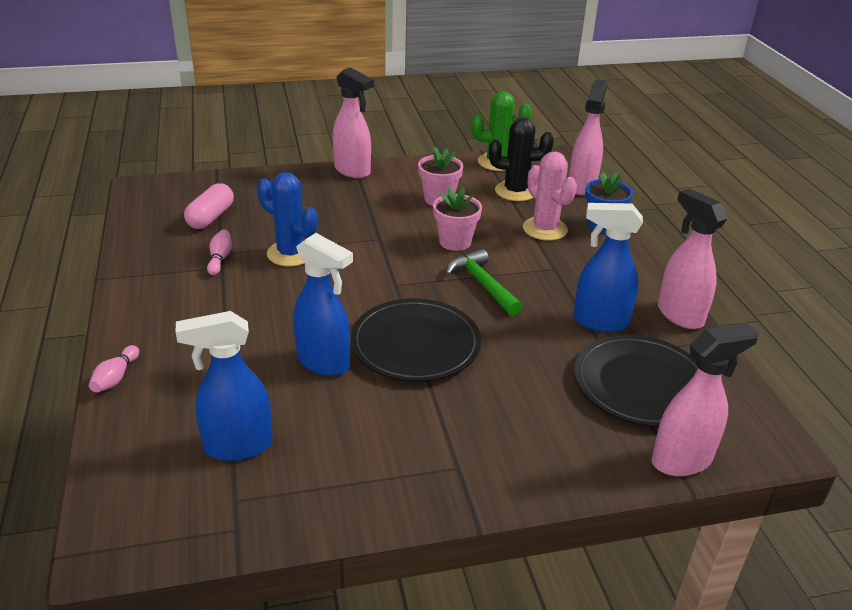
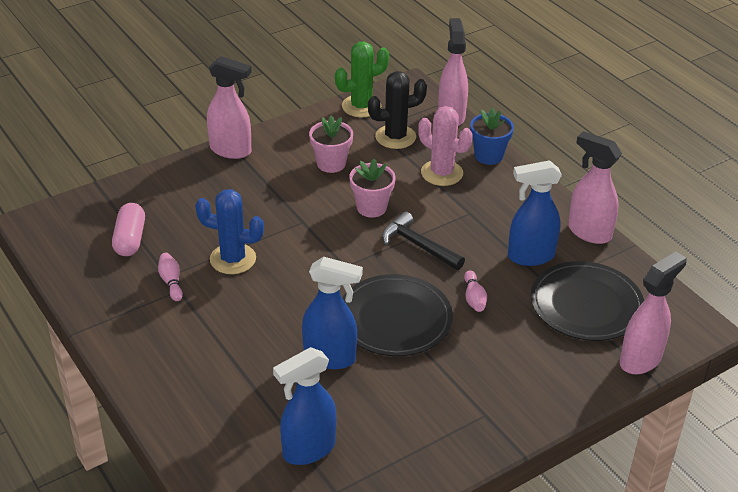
camera: 20 degrees left, 5 degrees up
pink bowling pin [89,345,139,392] -> pink bowling pin moved to [464,271,487,312]
green hammer [446,249,522,316] -> black hammer [382,211,465,270]

